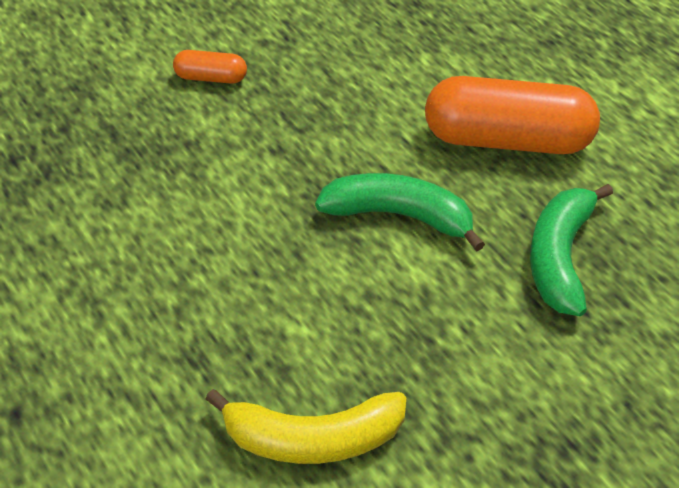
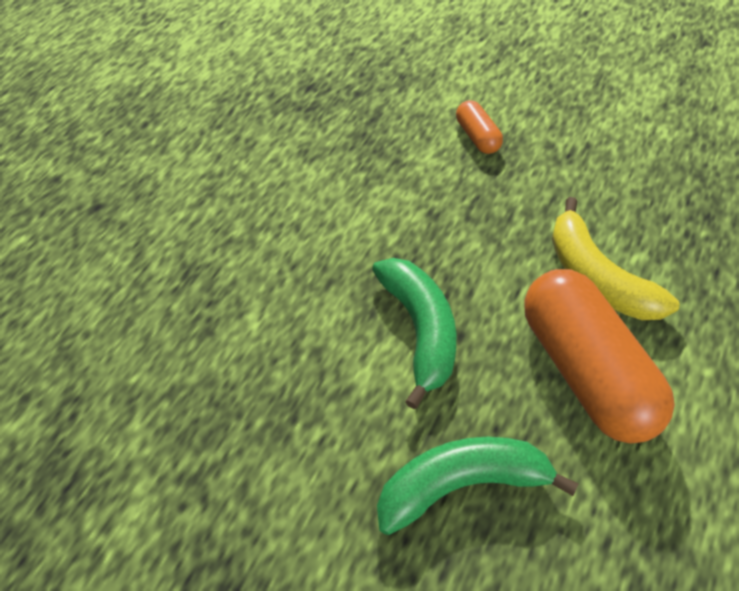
camera: 65 degrees right, 5 degrees up
yellow banana [206,389,406,464] -> yellow banana moved to [552,197,680,320]

